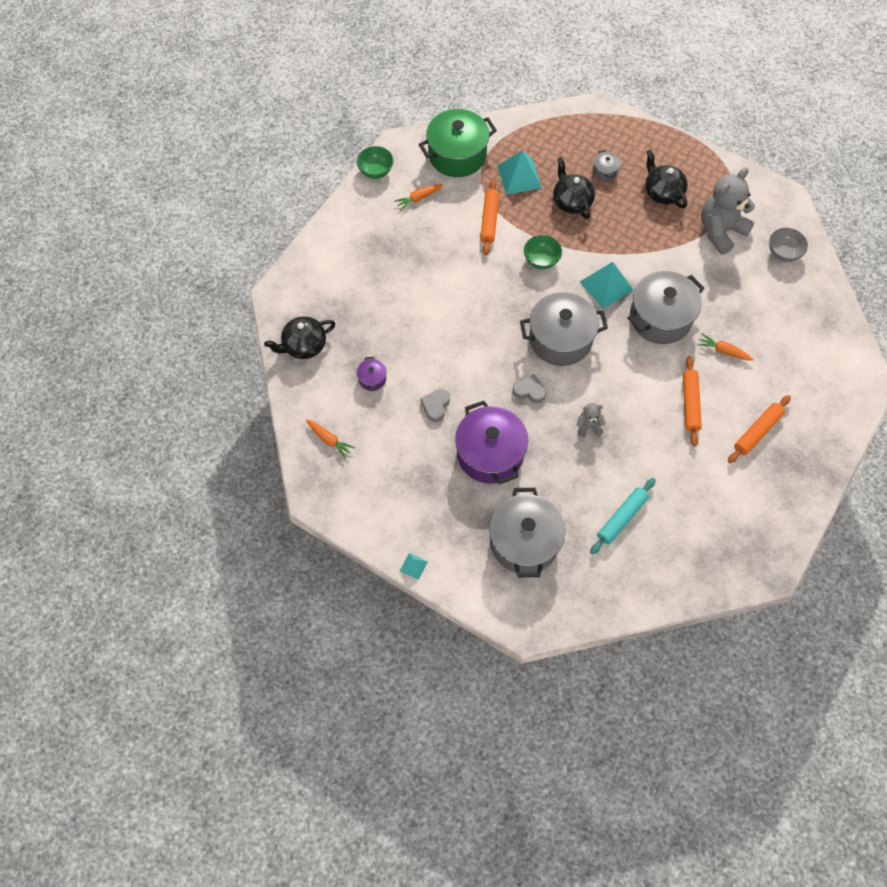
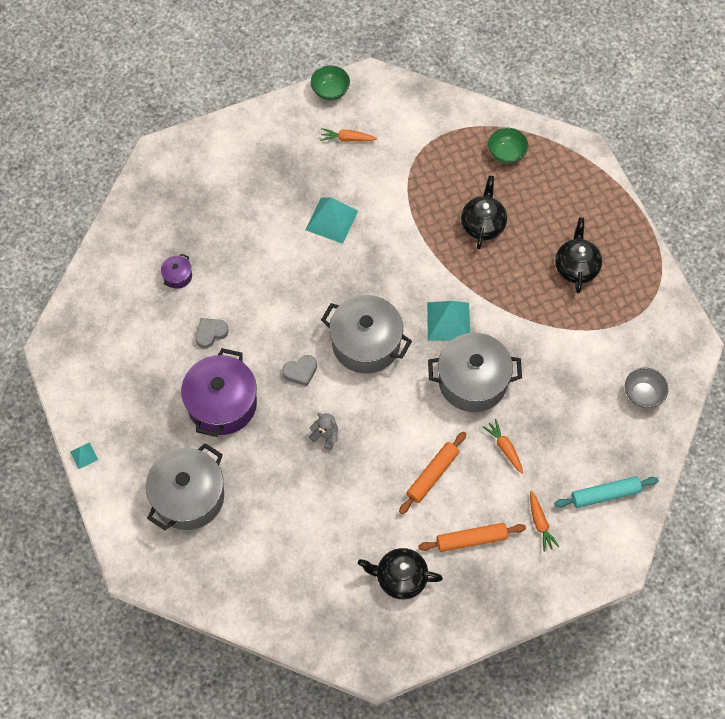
camera: 35 degrees right, 0 degrees up
black teapot [264,316,336,359] -> black teapot moved to [358,548,443,599]
orange carrot [306,419,355,459] -> orange carrot moved to [530,490,560,552]
green pot [419,109,497,177] -> none
orange rolling pin [480,179,499,255] -> none
turquoise pyramid [497,150,542,195] -> turquoise pyramid moved to [305,197,358,244]
grey heart [513,374,546,403] -> grey heart turned 105 degrees clockwise [282,355,317,386]
green bowl [524,235,562,269] -> green bowl moved to [488,128,528,164]
turquoise rolling pin [590,478,656,555] -> turquoise rolling pin moved to [554,476,659,508]
grey pot [593,150,621,181] -> none
grey teddy bear [701,168,755,255] -> none

